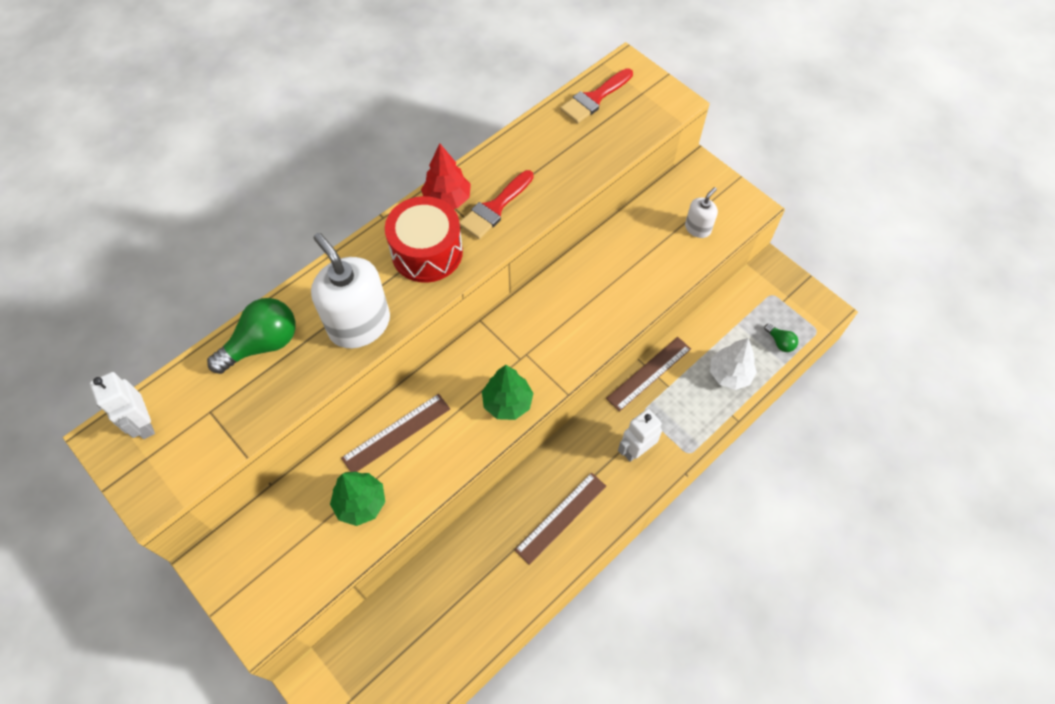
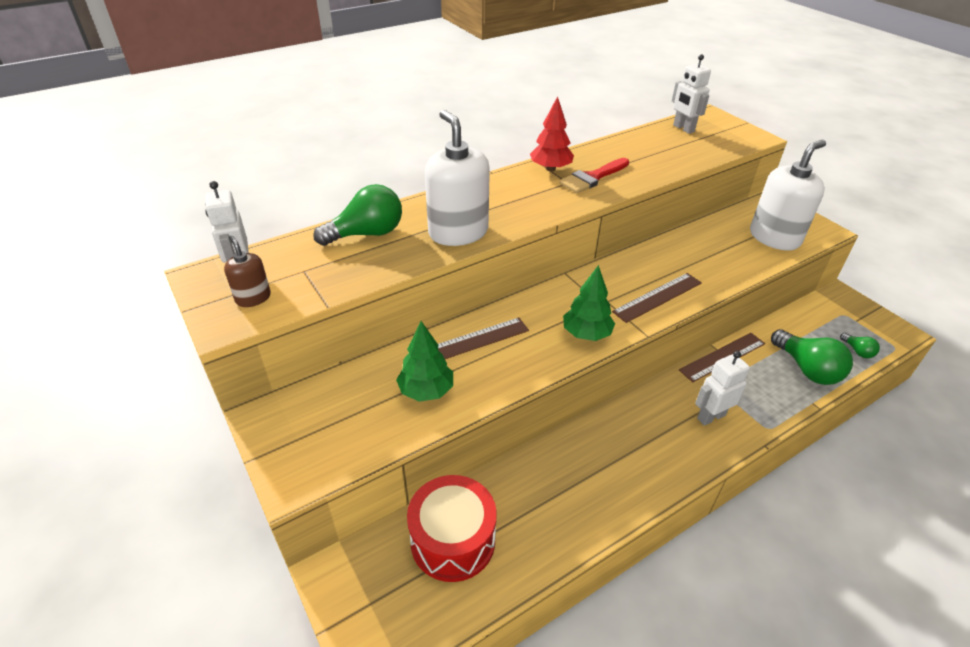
camera: 10 degrees right, 20 degrees down
red drum [385,196,463,283] -> red drum moved to [407,475,497,582]
brown ruler [515,472,606,565] -> brown ruler moved to [612,273,702,323]
red brush [560,68,633,123] -> white robot [672,54,711,134]
white soap dispenser [685,187,718,238] -> white soap dispenser [750,140,826,250], size x2.00
white tree [710,338,757,390] -> green light bulb [771,329,853,385]
none -> brown soap dispenser [224,236,271,307]

